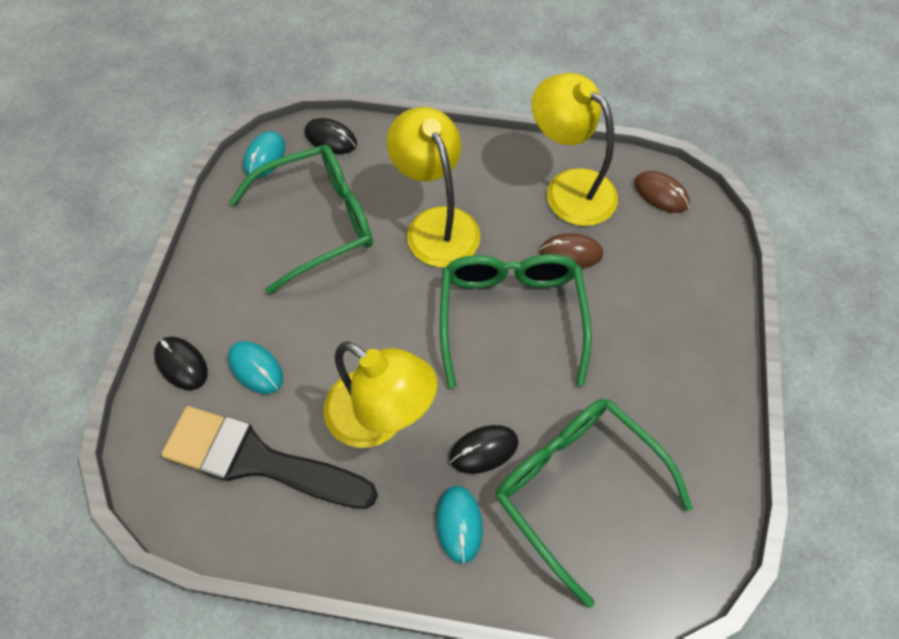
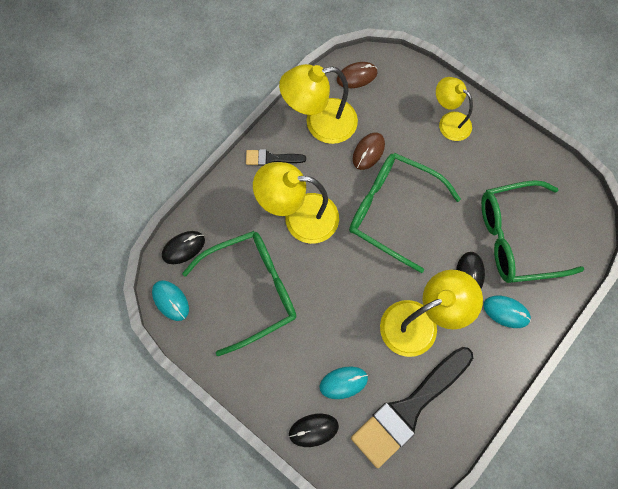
camera: 60 degrees left, 10 degrees up
green glasses [229,144,373,294] -> green glasses turned 60 degrees clockwise [182,231,296,356]
none -> black brush [246,149,306,166]
none -> yellow lamp [436,77,473,141]

